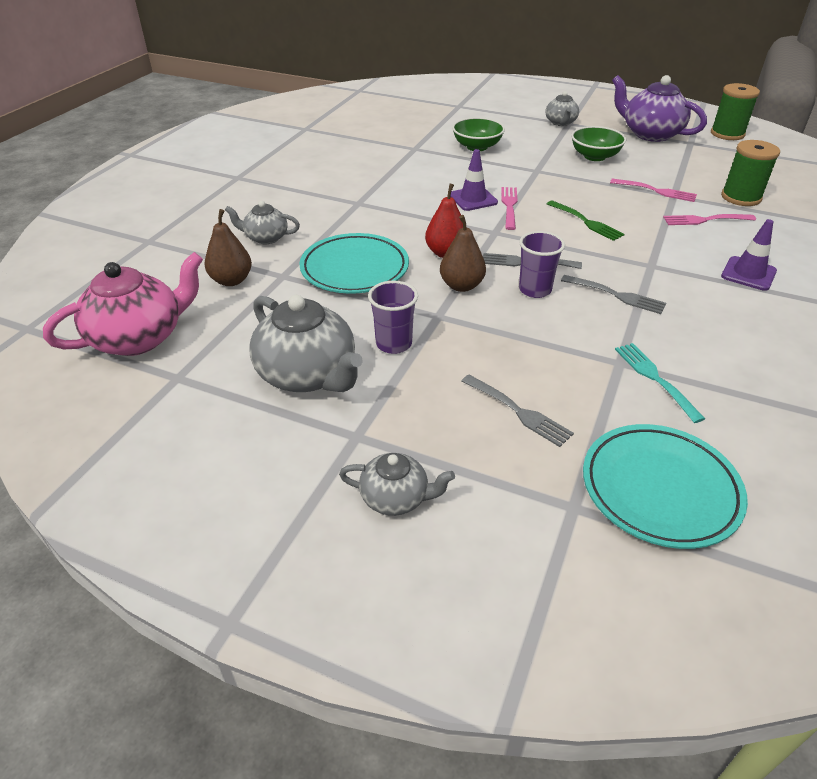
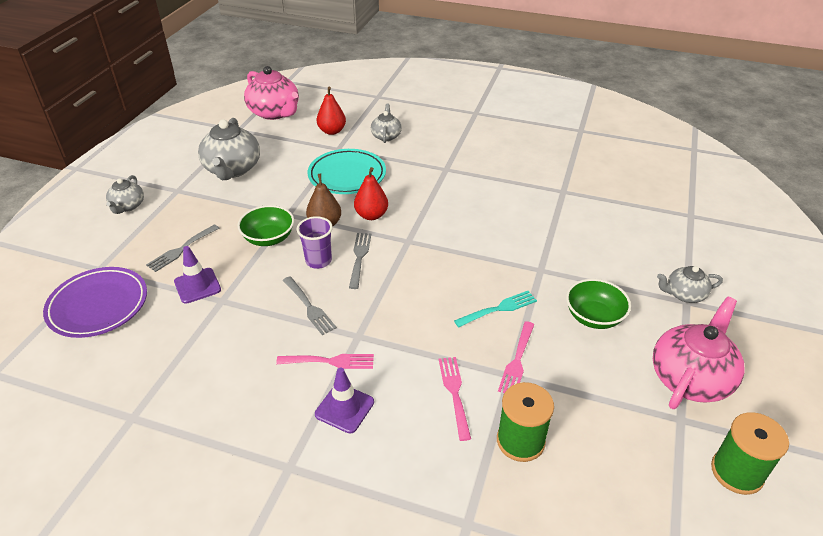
camera: 85 degrees right, 0 degrees up
brown pear [205,209,252,286] -> red pear [317,87,346,135]
grey teapot [250,295,363,392] -> grey teapot turned 45 degrees counterclockwise [198,118,260,180]
purple cup [368,281,418,354] -> none
purple traffic cone [451,149,498,211] -> purple traffic cone moved to [174,246,221,304]
green bowl [452,117,505,151] -> green bowl moved to [238,205,294,246]
pink fork [501,187,517,230] -> pink fork moved to [276,354,374,369]
green fork [547,200,625,241] -> none
grey fork [561,275,666,314] -> grey fork turned 60 degrees counterclockwise [283,276,337,335]
turquoise plate [583,424,748,549] -> purple plate [43,267,147,338]
purple teapot [612,75,707,142] -> pink teapot [653,297,745,409]
turquoise fork [615,343,705,423] -> turquoise fork moved to [454,291,537,328]

